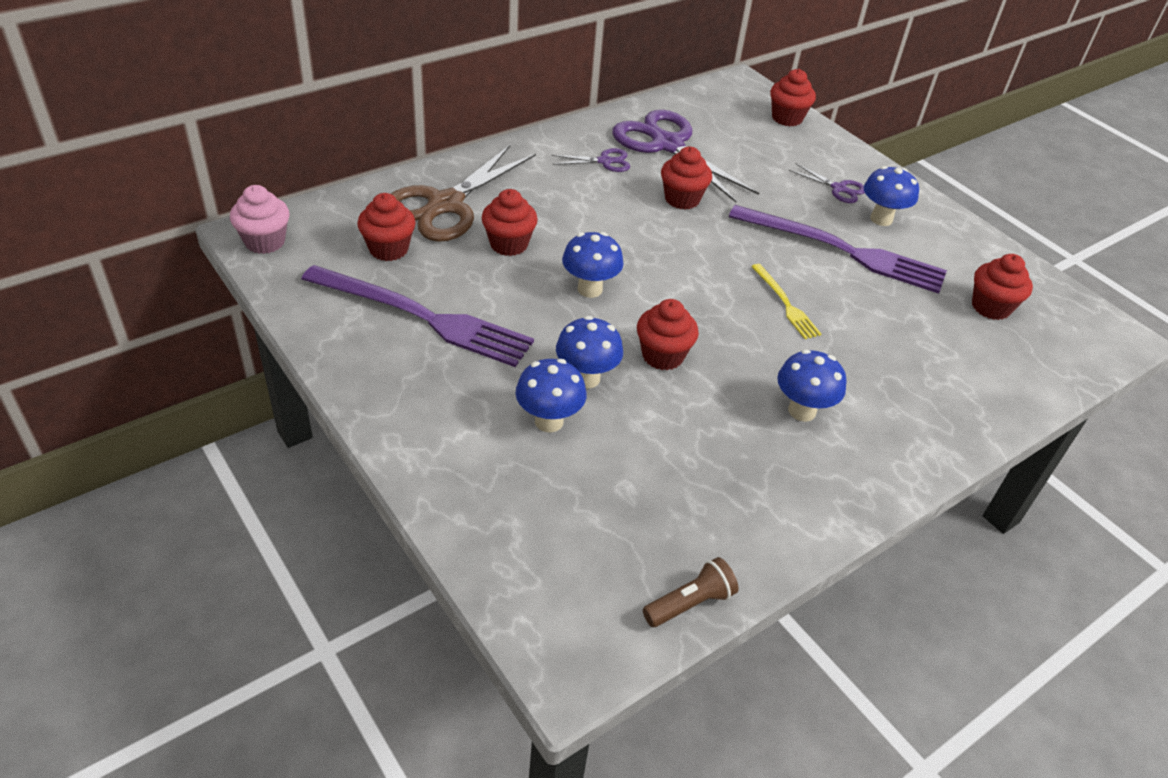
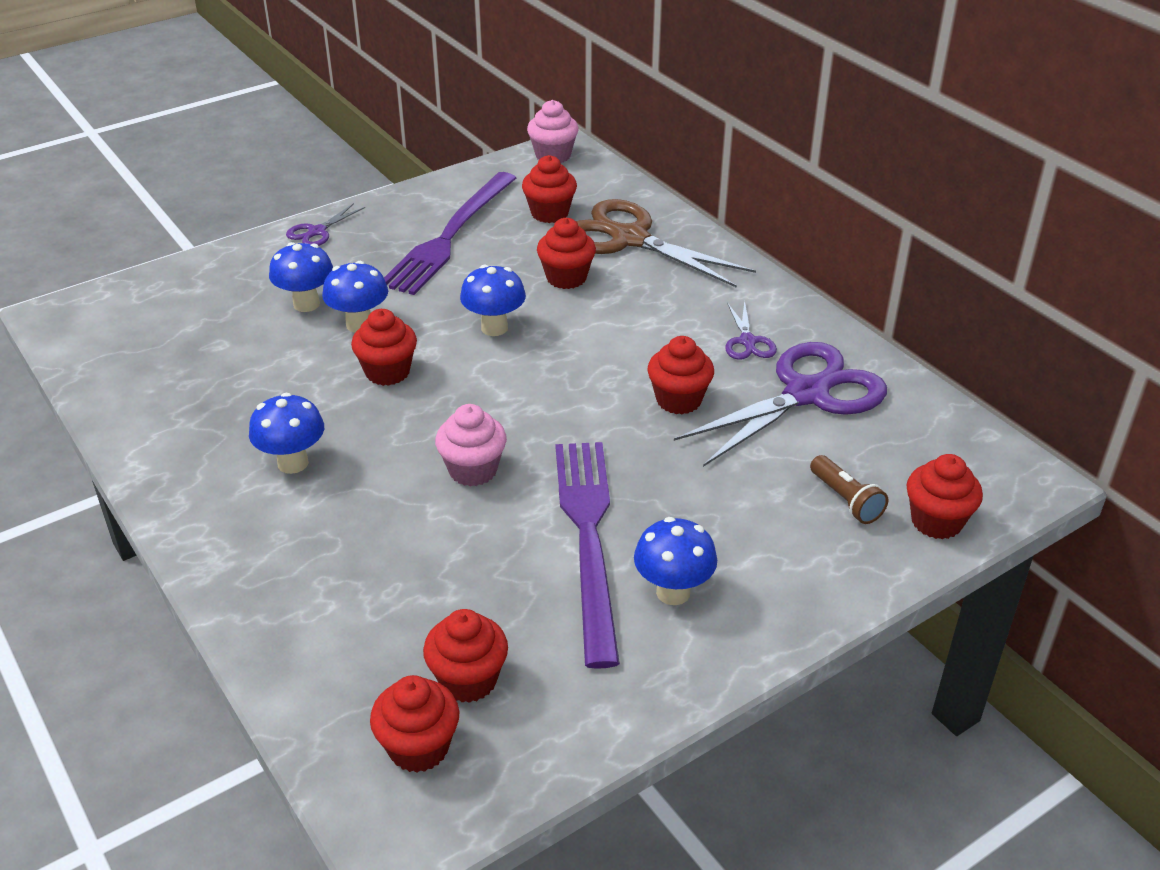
camera: 95 degrees right, 5 degrees down
brown flashlight [643,557,738,627] -> brown flashlight moved to [810,455,888,524]
purple fork [729,205,947,294] -> purple fork turned 150 degrees clockwise [555,442,620,669]
yellow fork [751,264,821,339] -> pink cupcake [435,404,507,486]
purple scissors [789,163,865,203] -> purple scissors moved to [286,203,365,246]
none -> red cupcake [370,675,459,772]

